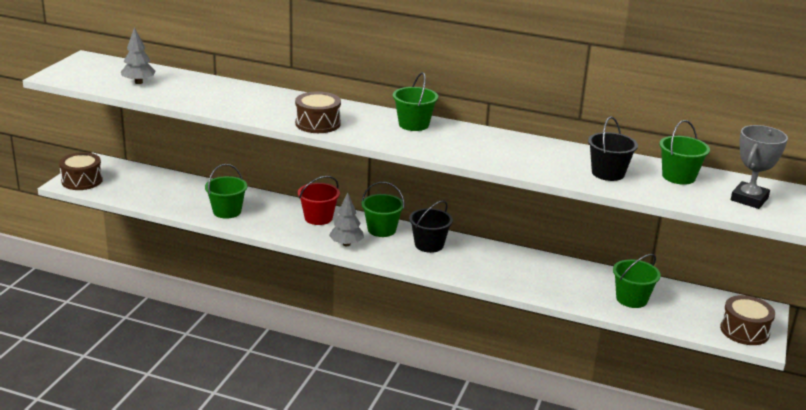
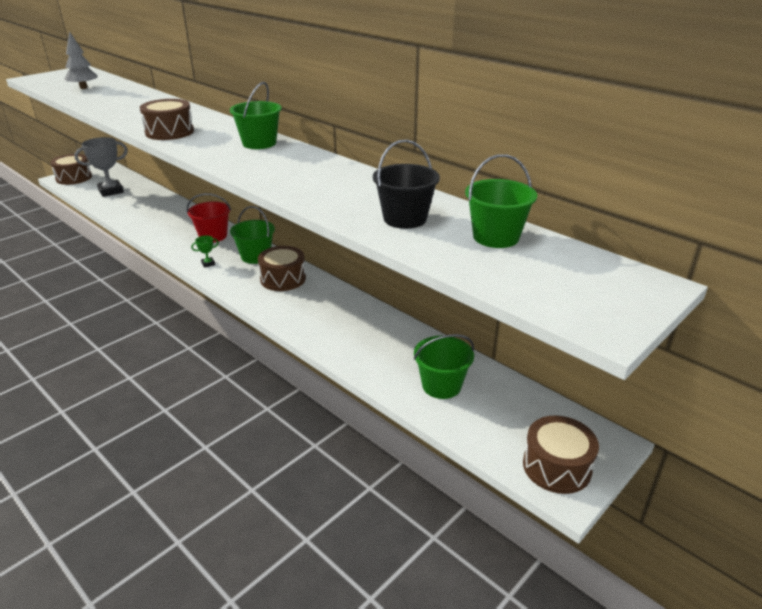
camera: 25 degrees right, 5 degrees up
green bucket [205,164,247,219] -> none
grey tree [329,193,364,246] -> green trophy [191,236,219,268]
black bucket [409,201,453,253] -> brown drum [258,246,306,291]
grey trophy [731,125,788,209] -> grey trophy moved to [74,137,128,197]

